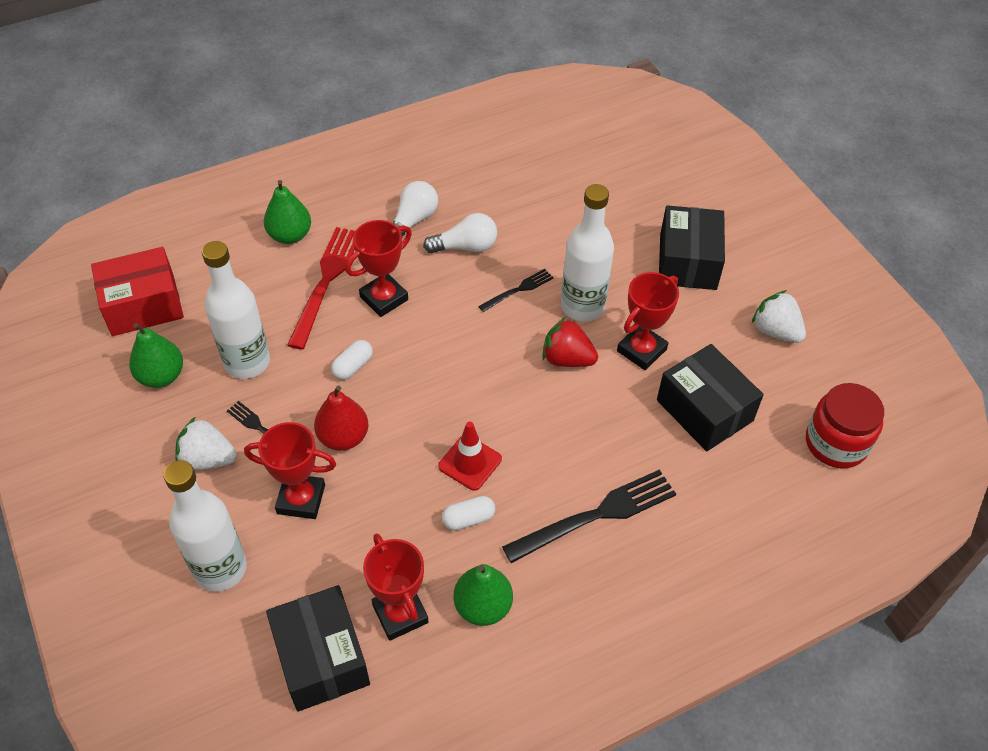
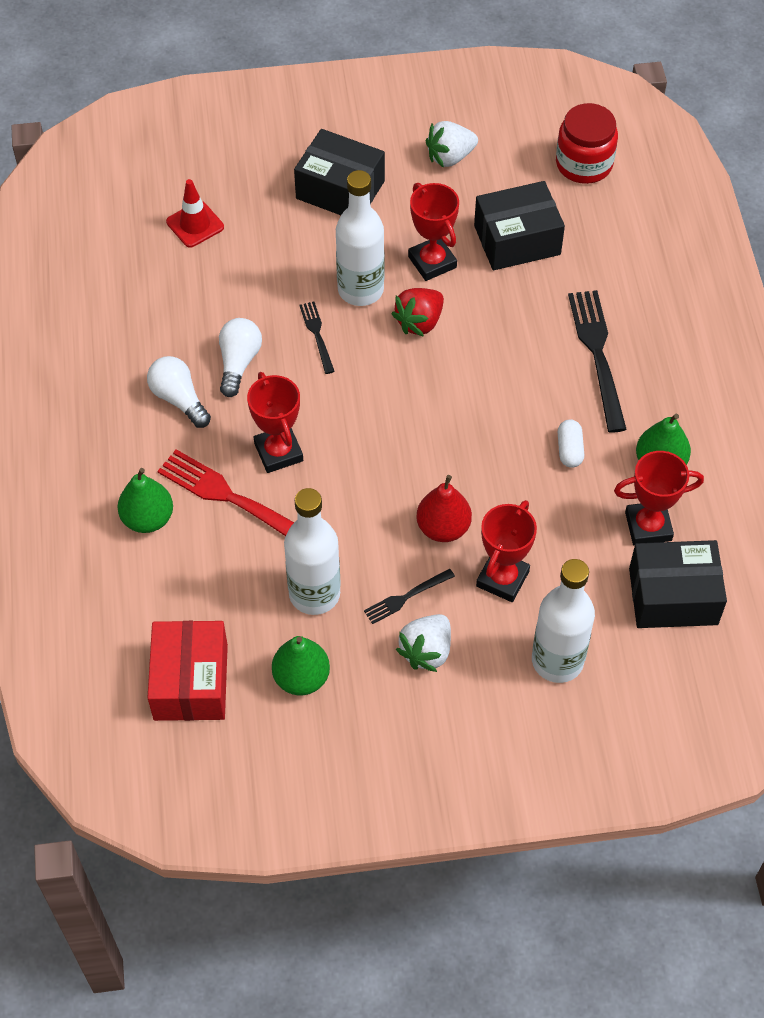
camera: 70 degrees left, 5 degrees up
white capsule [331,340,373,380] -> none
red traffic cone [438,422,502,491] -> red traffic cone moved to [166,179,224,248]

